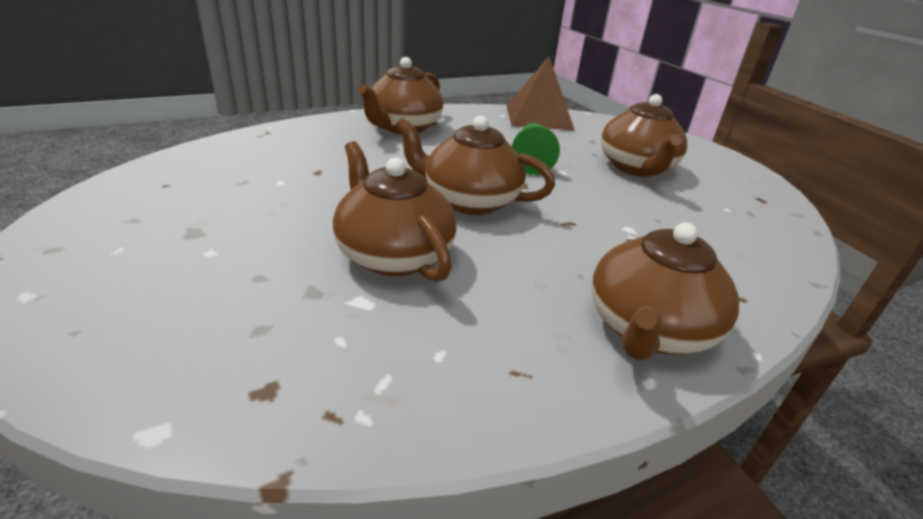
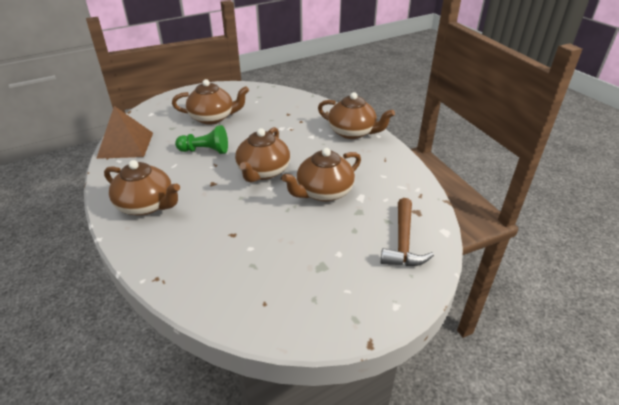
camera: 90 degrees left, 5 degrees up
none -> brown hammer [381,198,434,266]

